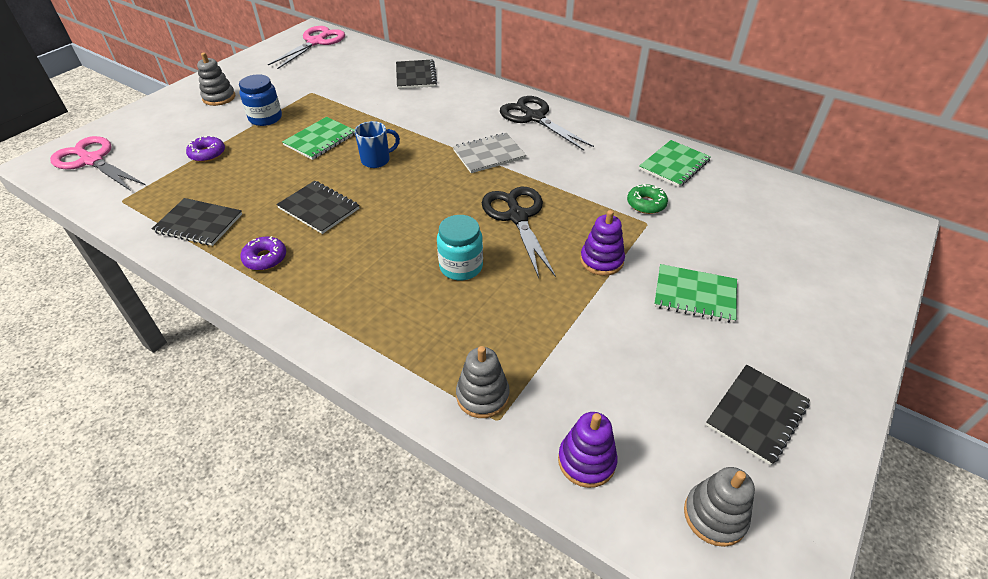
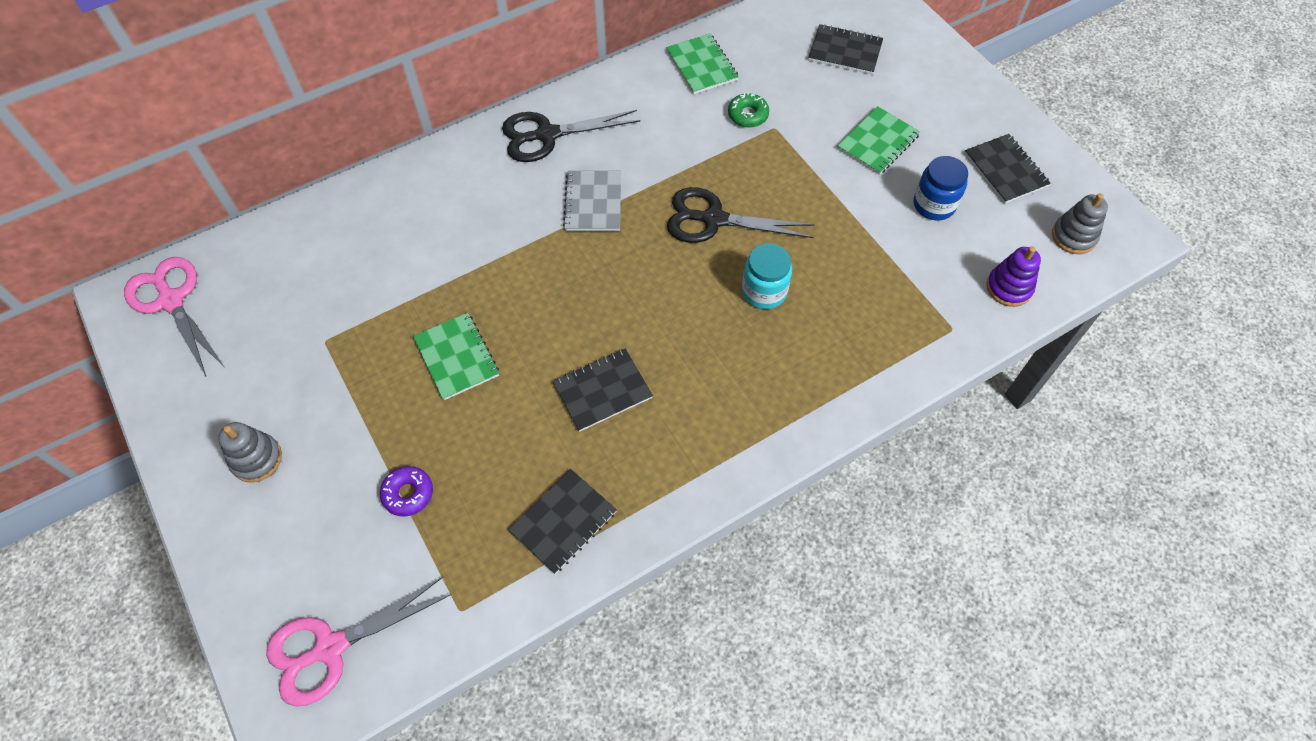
camera: 65 degrees left, 15 degrees up
blue jar [239,74,282,126] -> blue jar moved to [914,156,968,220]
purple donut [241,236,286,270] -> none
blue mug [355,121,400,168] -> none
black notebook [396,60,437,89] -> black notebook moved to [808,24,883,75]
grey stacking toy [456,346,510,418] -> none
purple stacking toy [580,210,625,276] -> none

